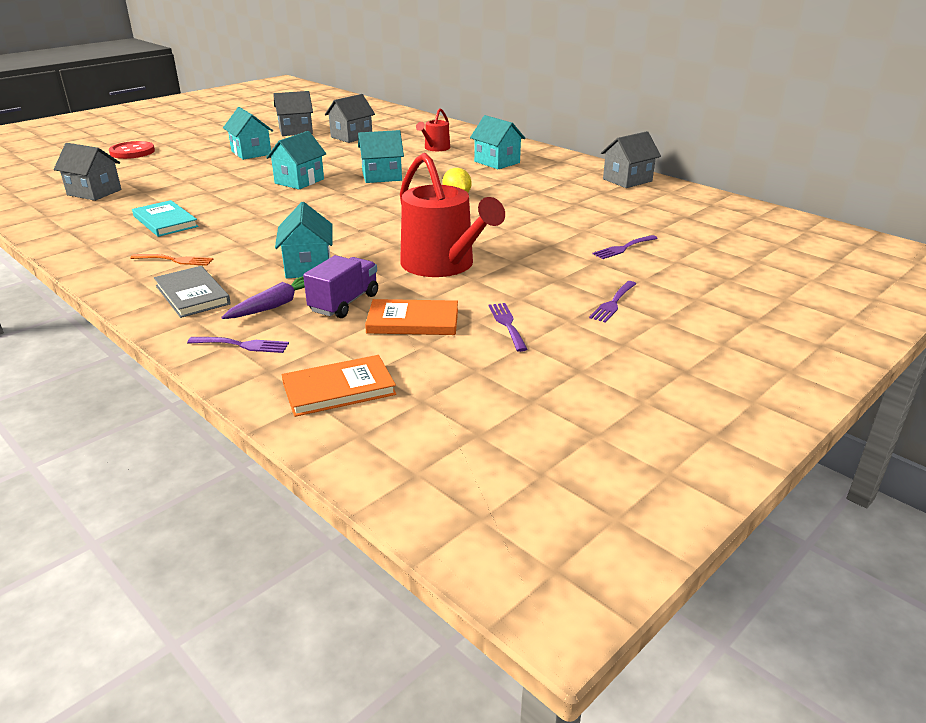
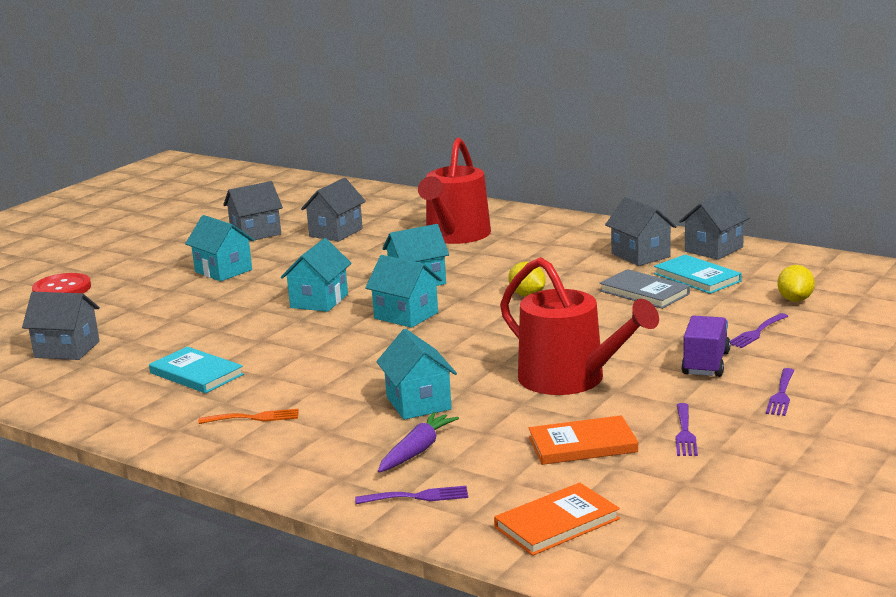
camera: 10 degrees left, 10 degrees down
grey book [154,266,231,318] -> grey book moved to [600,269,690,309]
purple truck [303,255,378,318] -> purple truck moved to [681,315,731,377]
red watering can [416,108,450,151] -> red watering can [418,138,491,244], size x1.98
turquoise house [470,115,525,169] -> turquoise house moved to [365,255,442,328]
purple fork [489,303,528,352] -> purple fork turned 150 degrees counterclockwise [675,403,698,456]
none -> grey house [605,197,677,266]
none -> turquoise book [654,255,742,294]
none -> yellow lemon [777,265,815,302]

